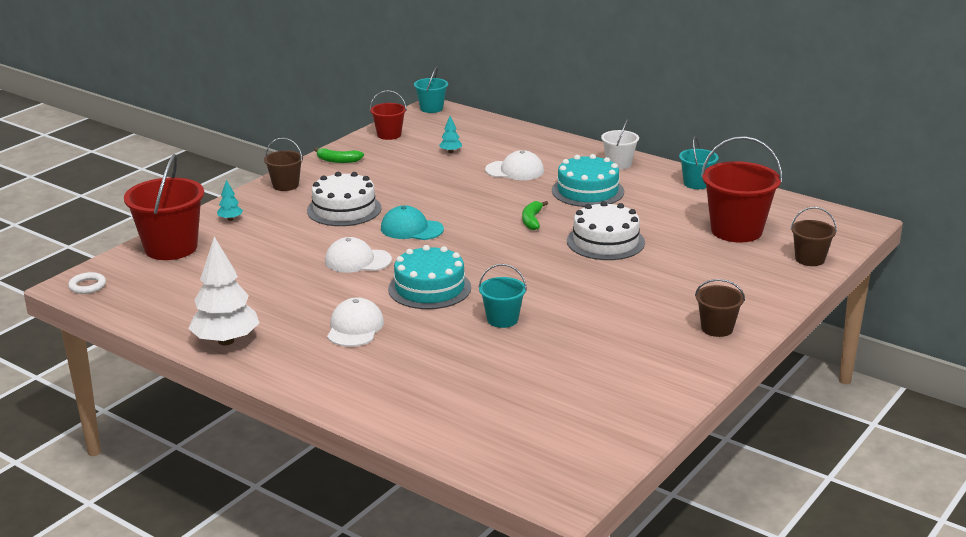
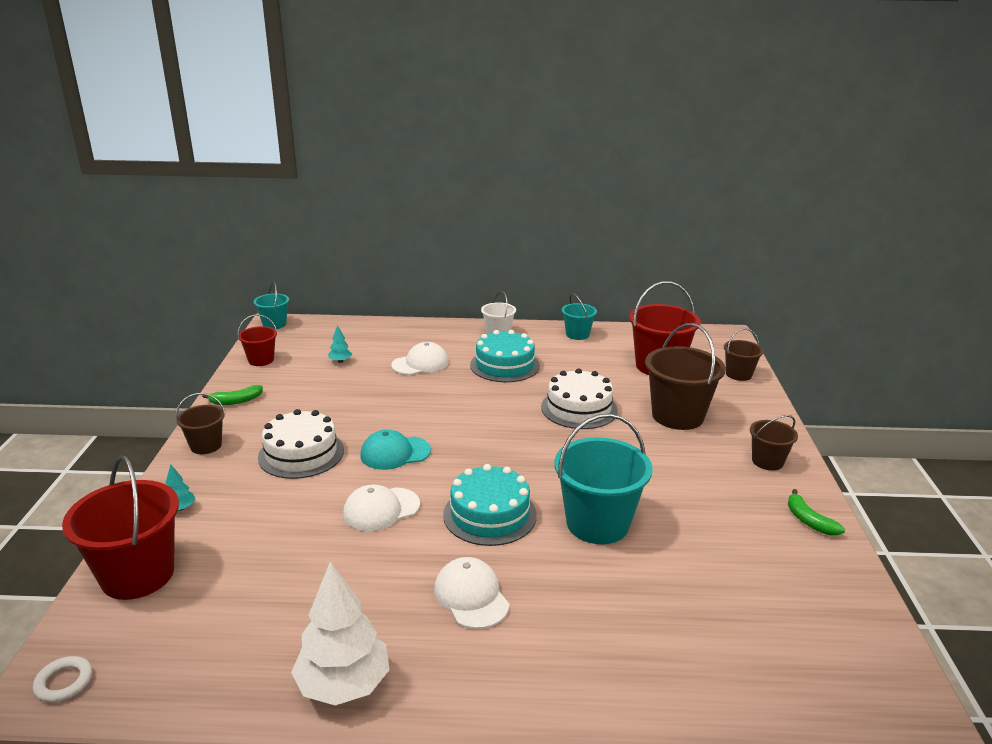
camera: 35 degrees left, 0 degrees up
turquoise bucket [478,264,527,328] -> turquoise bucket [555,413,653,544], size x1.83
green banana [522,201,548,230] -> green banana moved to [788,489,845,535]
none -> brown bucket [645,323,726,430]

